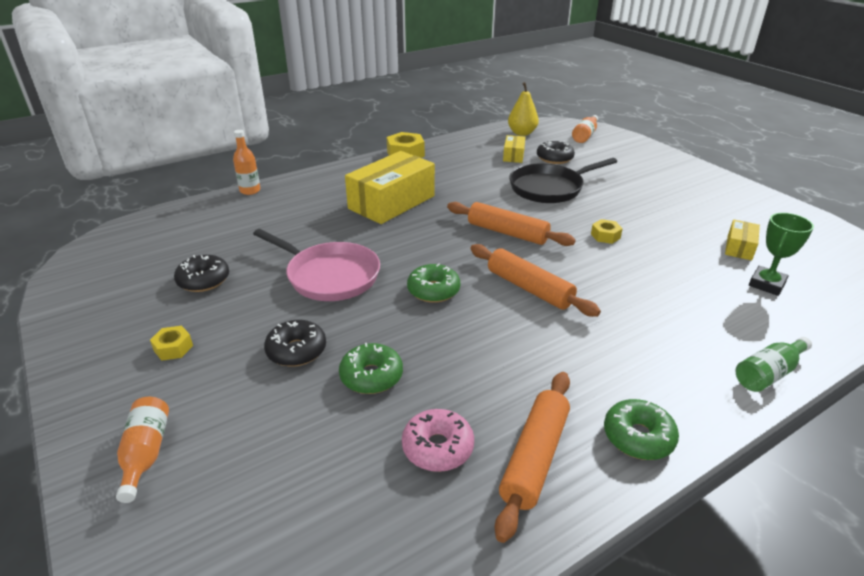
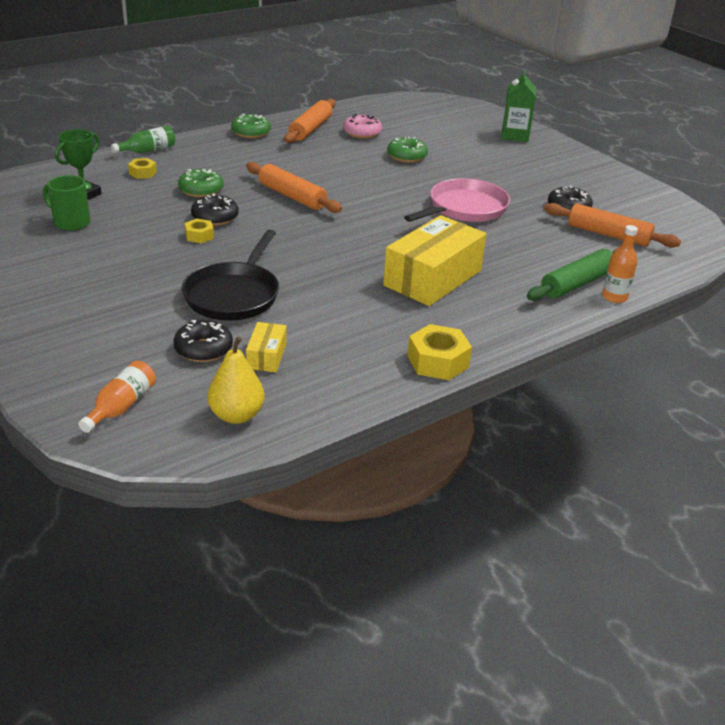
camera: 175 degrees right, 0 degrees up
orange bottle [116,397,169,503] -> green carton [501,70,536,142]
yellow nut [150,326,193,361] -> yellow nut moved to [128,158,157,179]
pink pan [253,229,380,301] -> pink pan turned 105 degrees clockwise [404,178,510,222]
black donut [264,320,326,367] -> black donut moved to [191,194,239,226]
green donut [407,264,460,303] -> green donut moved to [178,169,223,197]
orange rolling pin [447,202,576,246] -> orange rolling pin moved to [544,203,681,248]
black pan [509,158,617,203] -> black pan turned 135 degrees clockwise [182,230,279,321]
yellow box [725,219,760,260] -> green mug [43,175,90,231]
none -> green rolling pin [527,249,616,301]

